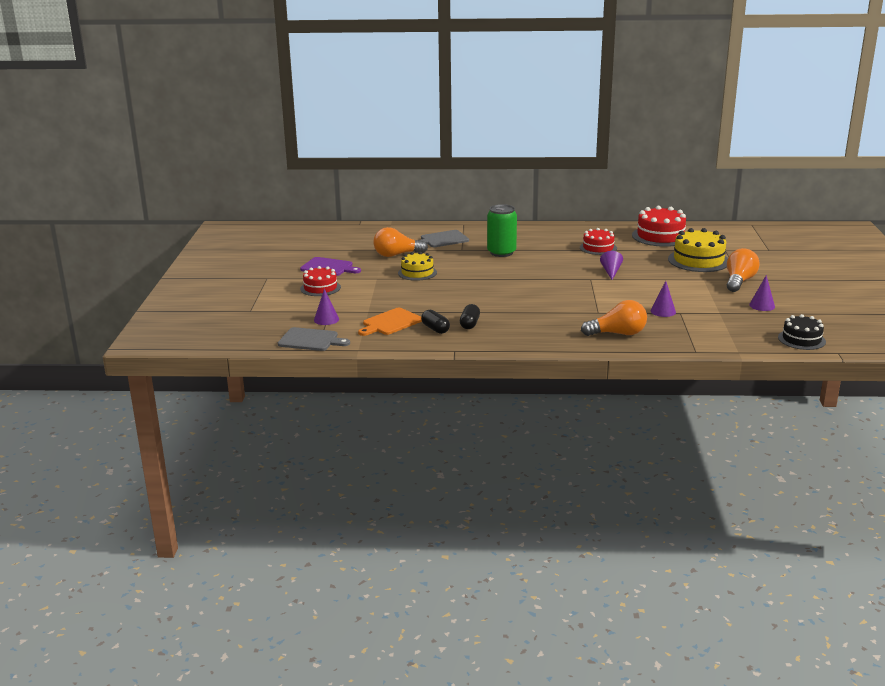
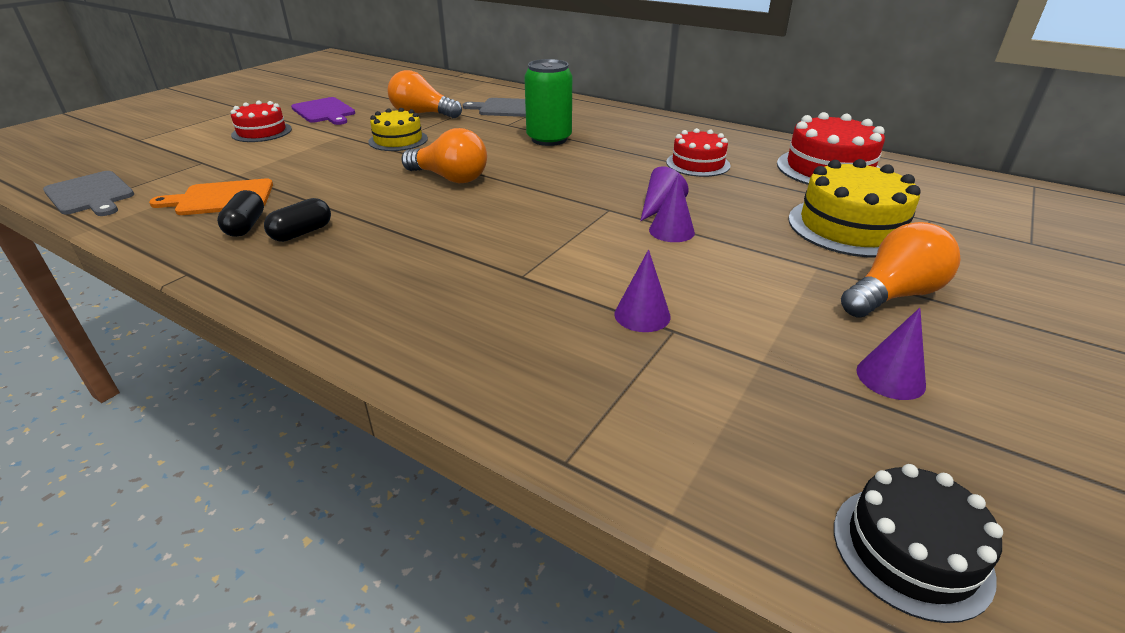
camera: 30 degrees right, 10 degrees up
purple cone [314,289,339,325] -> purple cone moved to [649,174,695,242]
orange light bulb [581,300,647,336] -> orange light bulb moved to [401,128,487,183]

